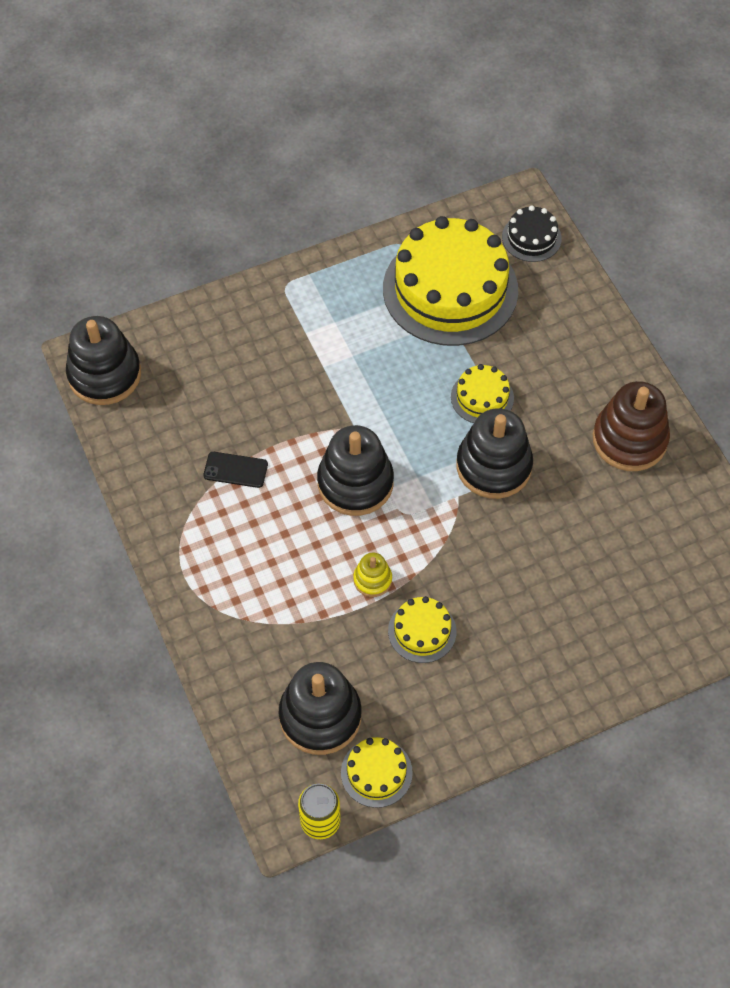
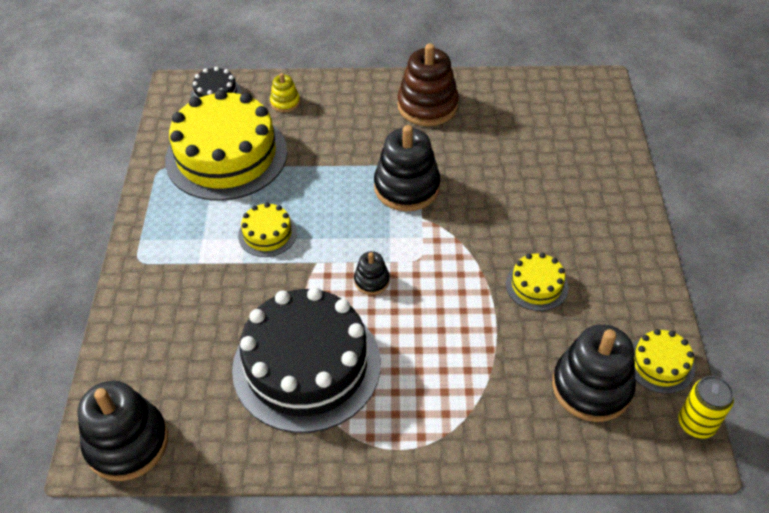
camera: 65 degrees left, 10 degrees down
black phone [203,452,268,488] -> black cake [232,287,381,433]
black stacking toy [317,425,394,516] -> black stacking toy [354,251,390,295], size x0.49
yellow stacking toy [353,553,392,597] -> yellow stacking toy moved to [270,73,300,112]
yellow cake [451,364,514,423] -> yellow cake moved to [238,202,297,257]

